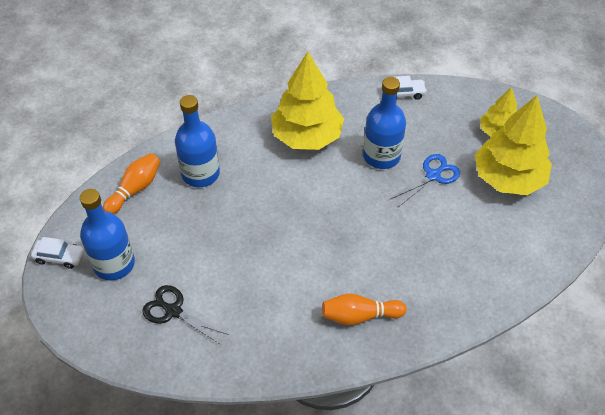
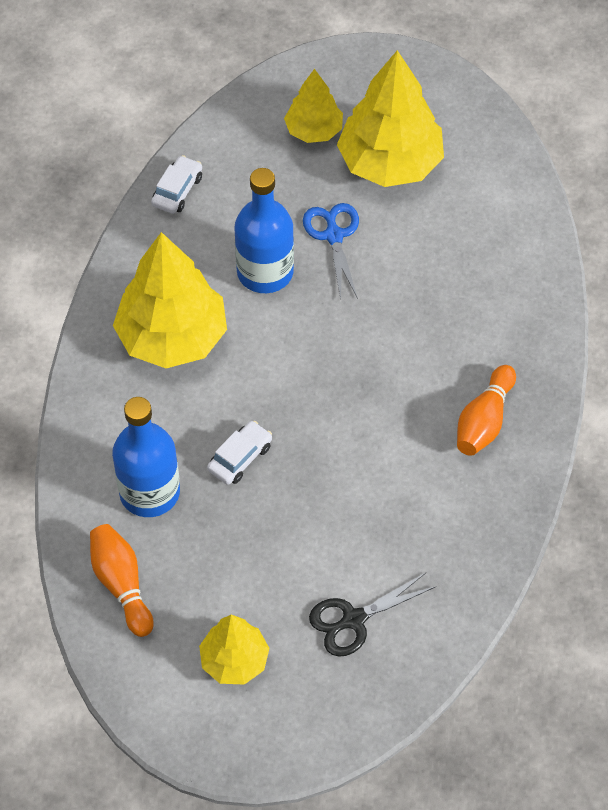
camera: 60 degrees left, 5 degrees up
white car [31,237,84,269] -> white car moved to [207,421,272,485]
blue bottle [80,189,135,281] -> yellow tree [199,615,269,685]

